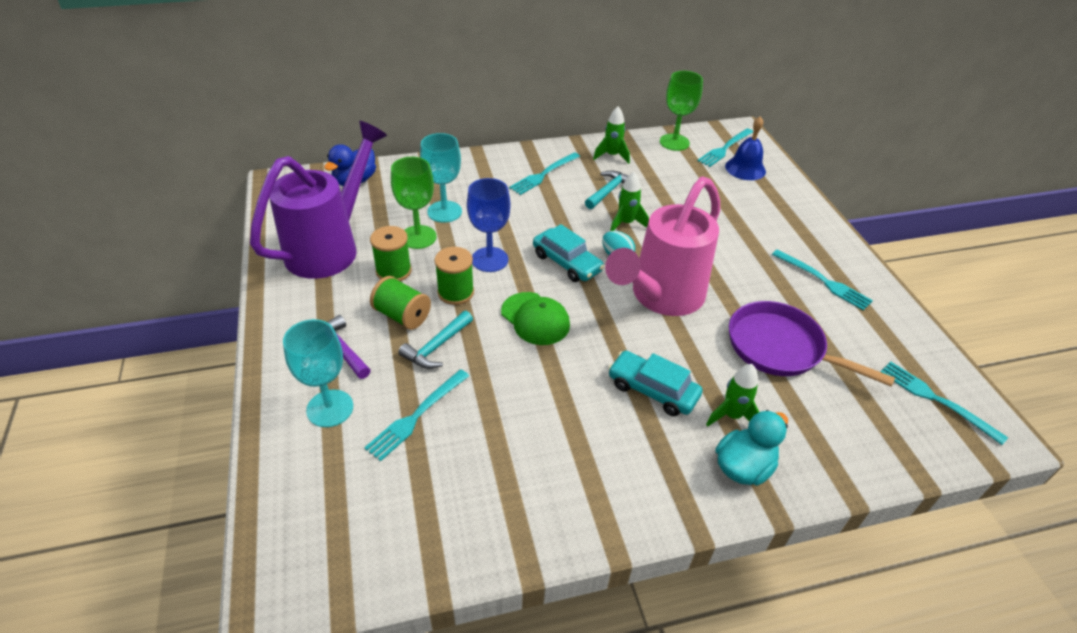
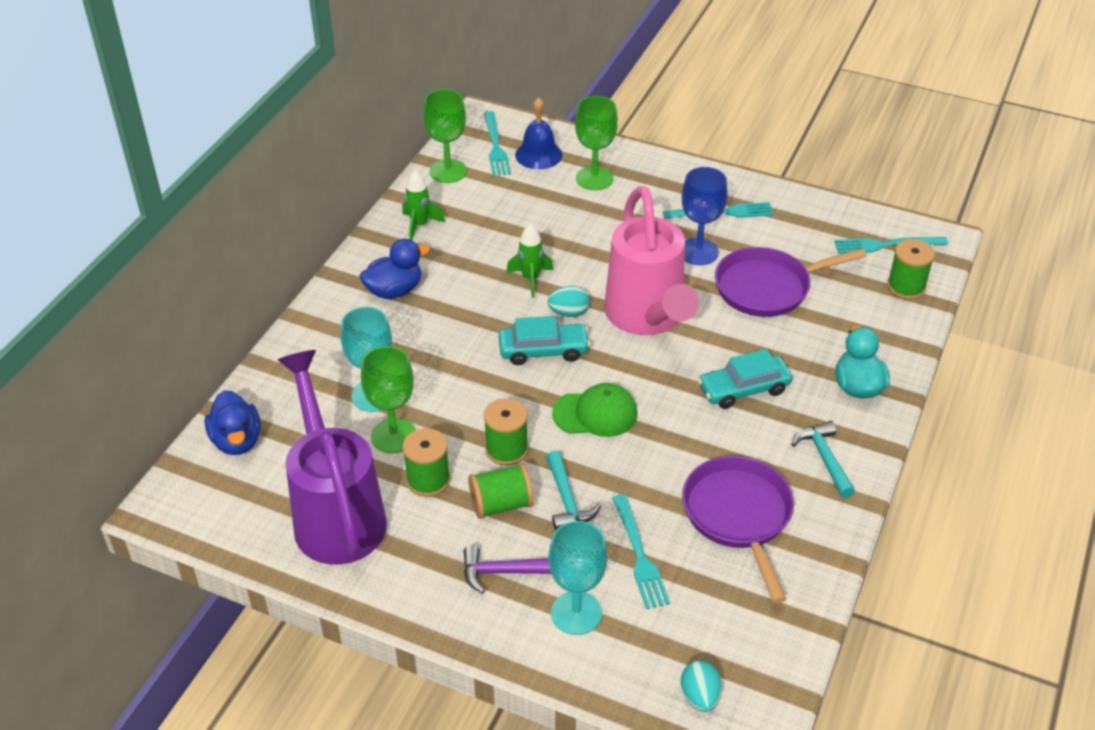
camera: 50 degrees left, 0 degrees up
blue goblet [467,178,510,272] -> blue goblet moved to [682,167,728,265]
turquoise fork [509,152,580,195] -> blue duck [360,239,430,299]
turquoise hammer [585,170,629,209] -> turquoise hammer moved to [791,421,855,498]
green rocket [706,364,759,426] -> none
none -> green goblet [575,96,618,190]
none -> turquoise egg [681,661,722,712]
none -> purple pan [682,456,794,603]
none -> green spool [887,239,935,299]

